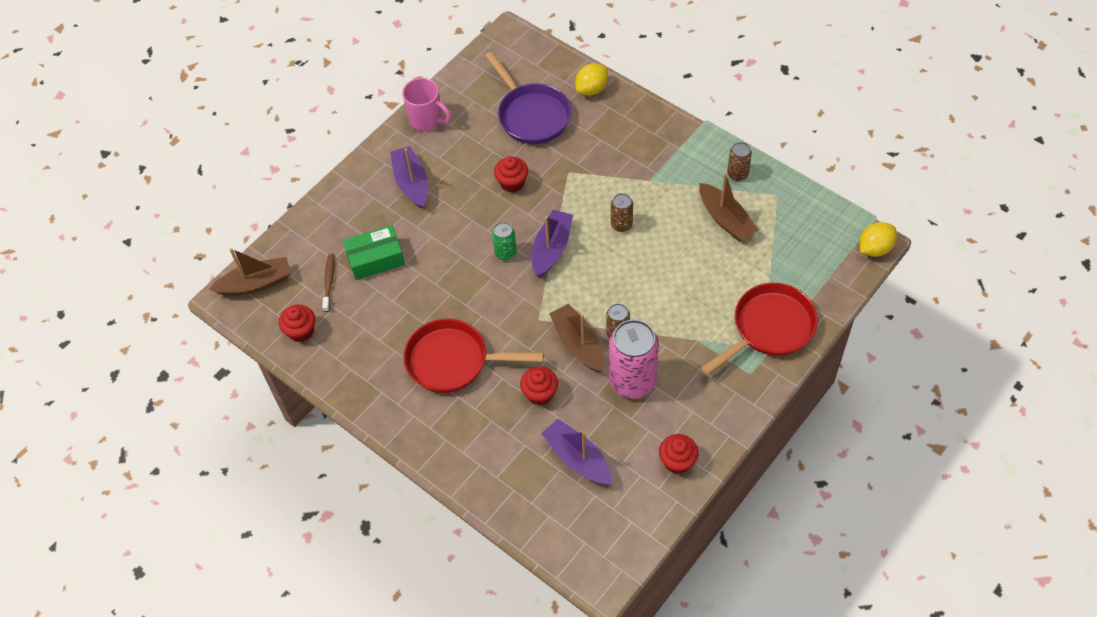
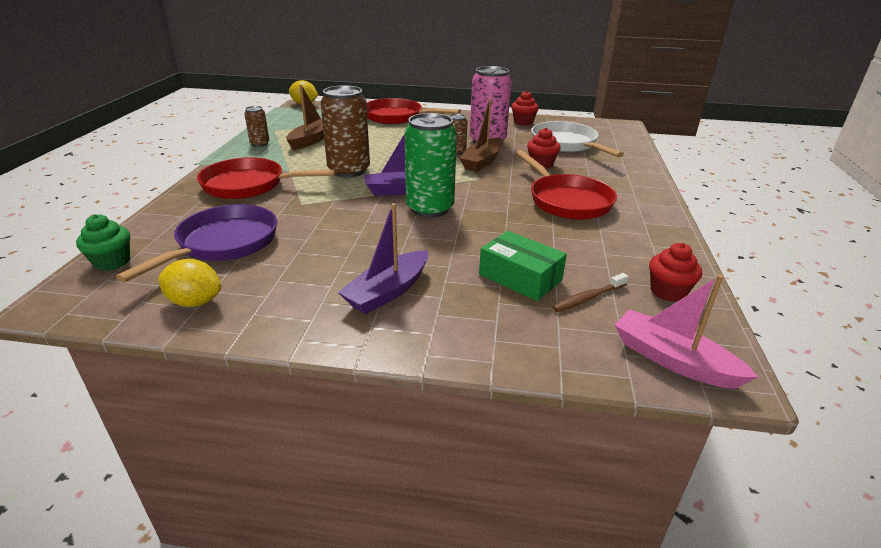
camera: 125 degrees left, 25 degrees down
brown boat [210,248,291,296] -> pink boat [615,275,758,389]
pink mug [402,78,451,131] -> none
green can [492,222,517,260] -> green can [404,113,457,218], size x2.00
red cupcake [494,156,528,192] -> none
purple boat [541,419,612,485] -> white pan [531,121,624,157]
yellow lemon [575,63,608,95] -> yellow lemon moved to [158,259,221,307]
brown can [611,193,633,232] -> brown can [320,85,370,177], size x2.00
none -> green cupcake [76,214,130,271]
none -> red pan [197,157,336,199]

